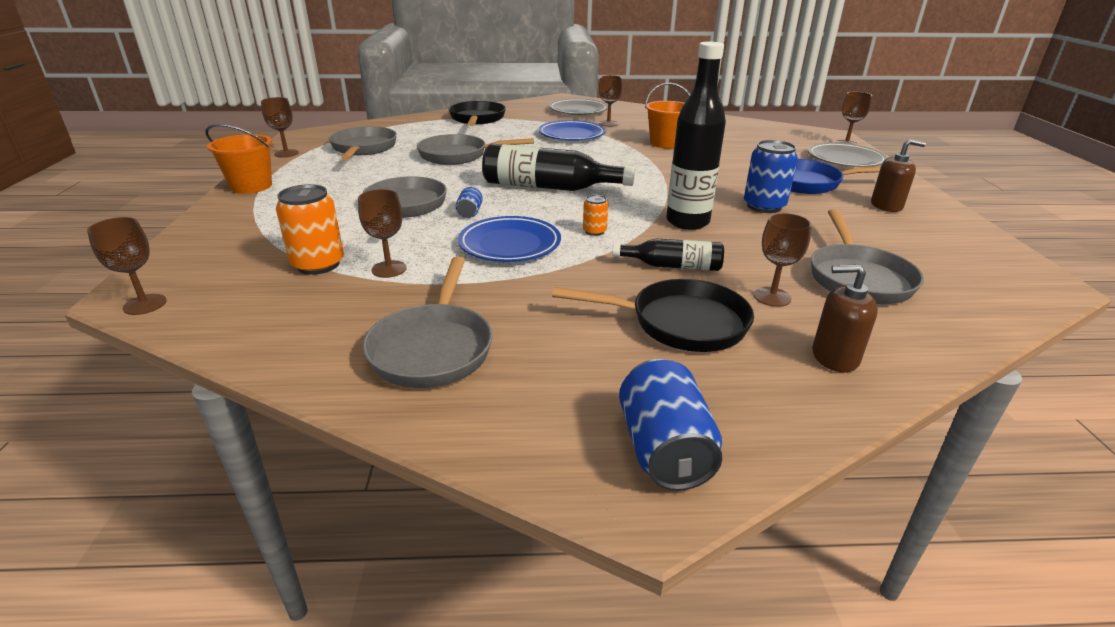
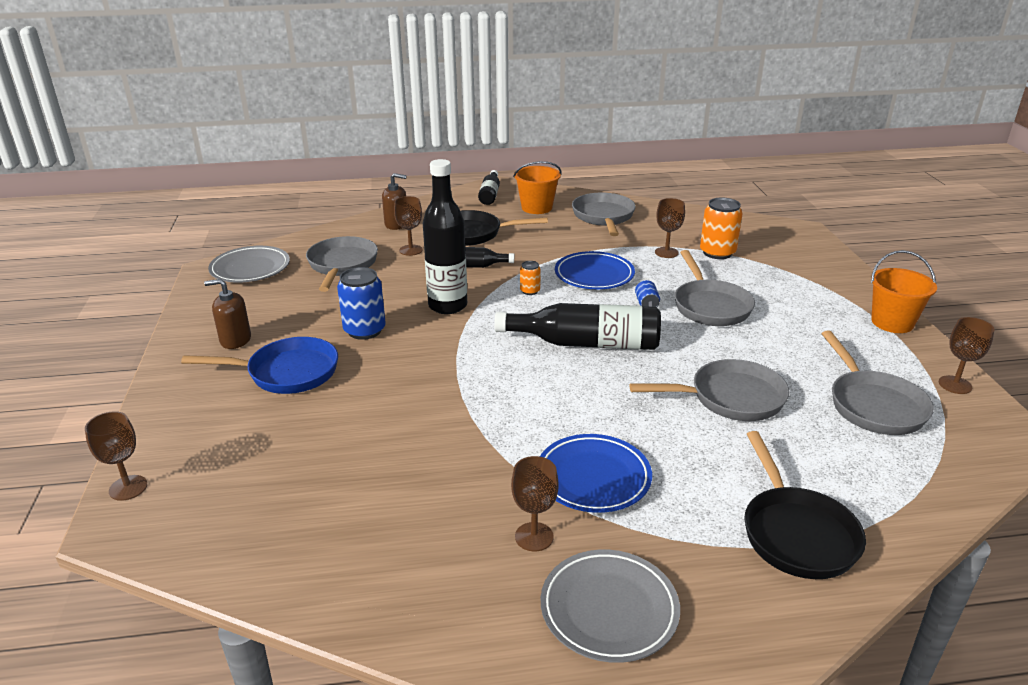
camera: 175 degrees right, 0 degrees up
brown goblet [87,217,167,315] -> none
blue can [619,359,722,491] -> black bottle [478,170,500,205]
orange bucket [645,82,690,149] -> orange bucket moved to [513,161,561,214]
grey plate [808,142,887,167] -> grey plate moved to [208,246,290,283]

